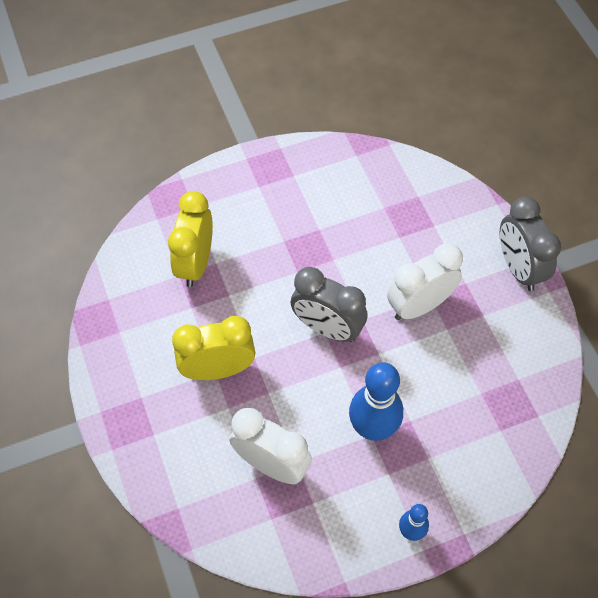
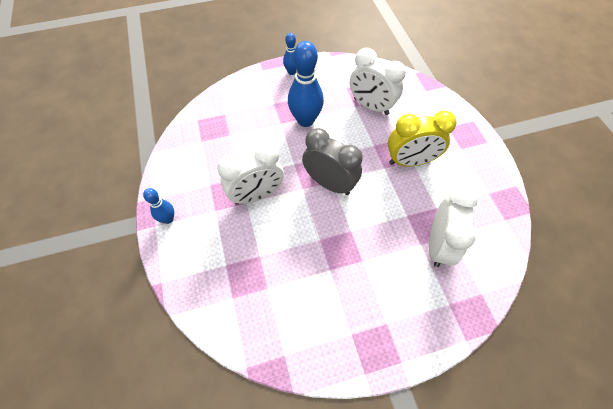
camera: 175 degrees left, 0 degrees up
yellow clock [168,191,213,287] -> white clock [429,186,478,267]
grey clock [500,197,561,291] -> blue bowling pin [143,188,174,224]

